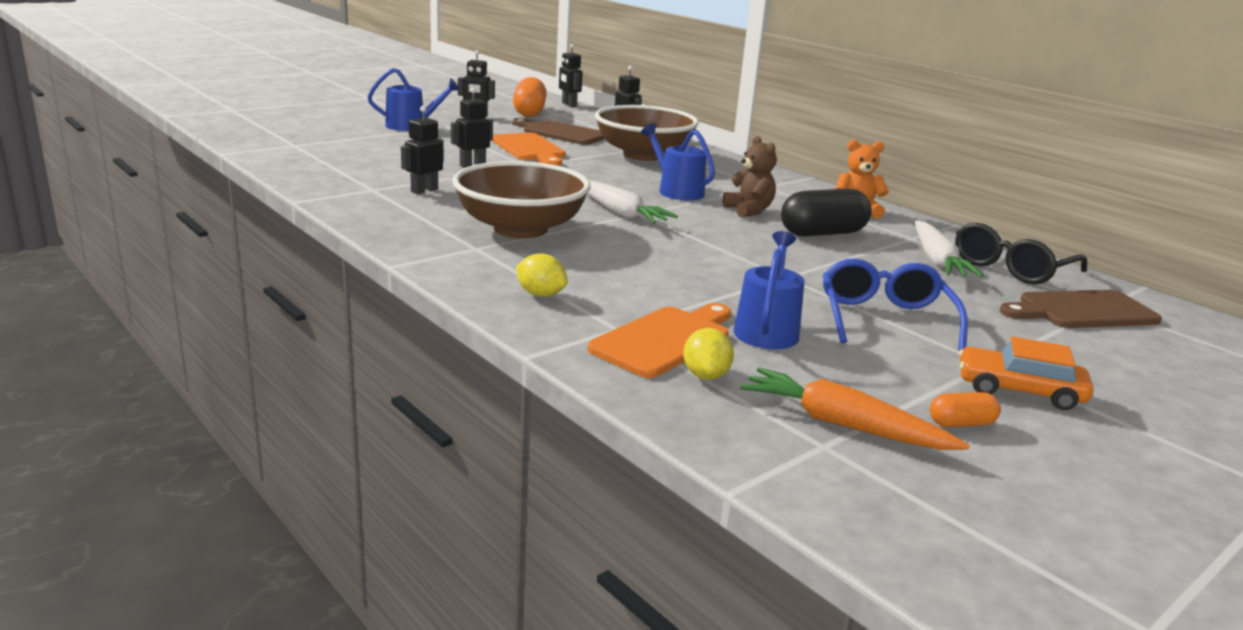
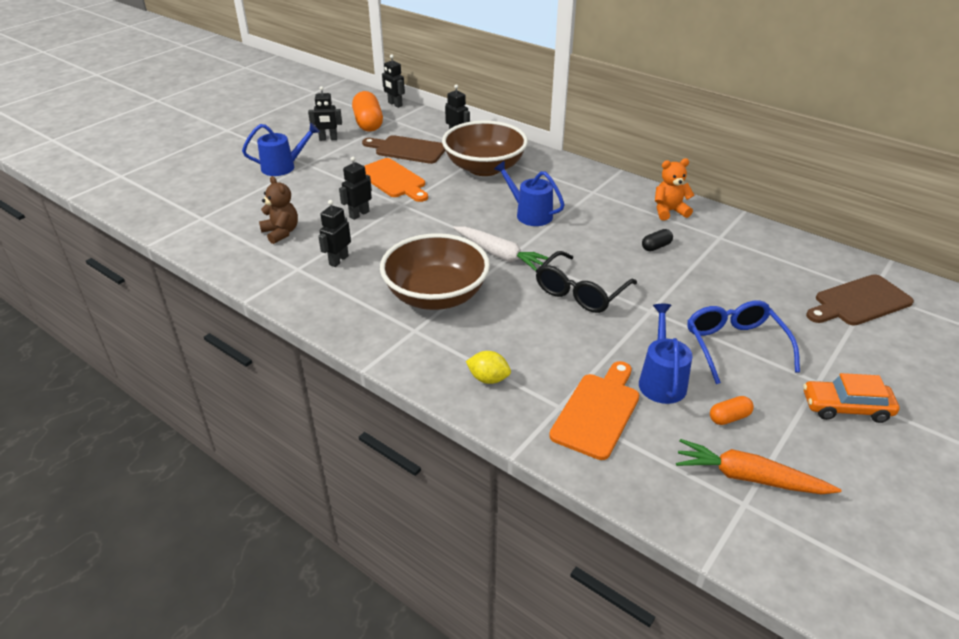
camera: 10 degrees left, 15 degrees up
yellow lemon [683,328,734,380] -> none
brown teddy bear [723,136,777,217] -> brown teddy bear moved to [259,176,298,244]
black capsule [781,188,872,237] -> black capsule [642,229,673,251], size x0.48
white carrot [915,221,984,277] -> none
orange capsule [930,392,1001,427] -> orange capsule moved to [710,396,754,425]
black glasses [955,223,1087,284] -> black glasses moved to [536,251,637,313]

